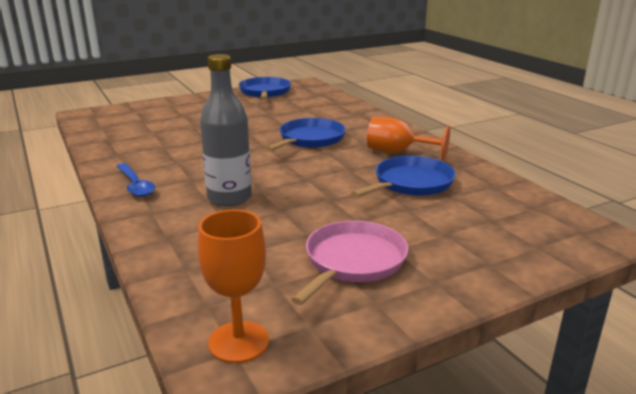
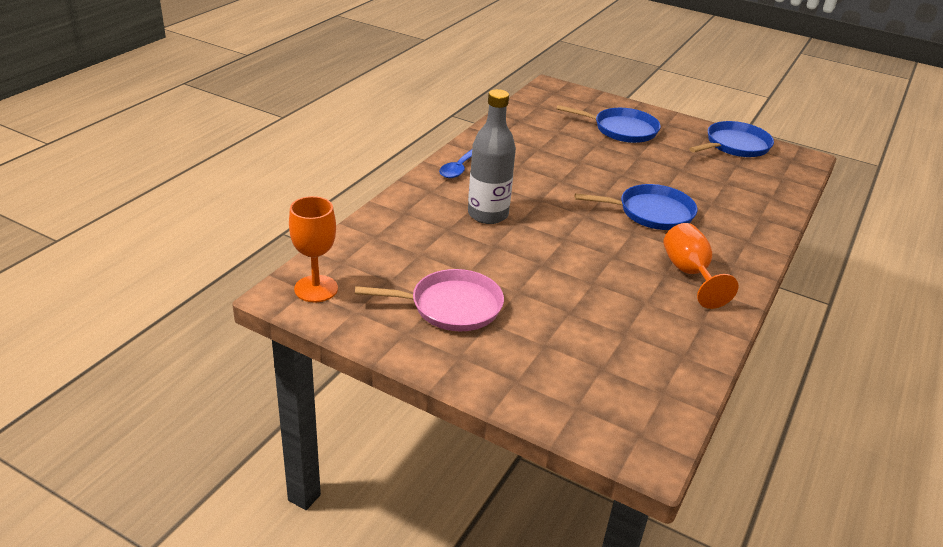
camera: 55 degrees right, 10 degrees up
blue pan [351,156,456,197] -> blue pan moved to [557,105,661,143]

